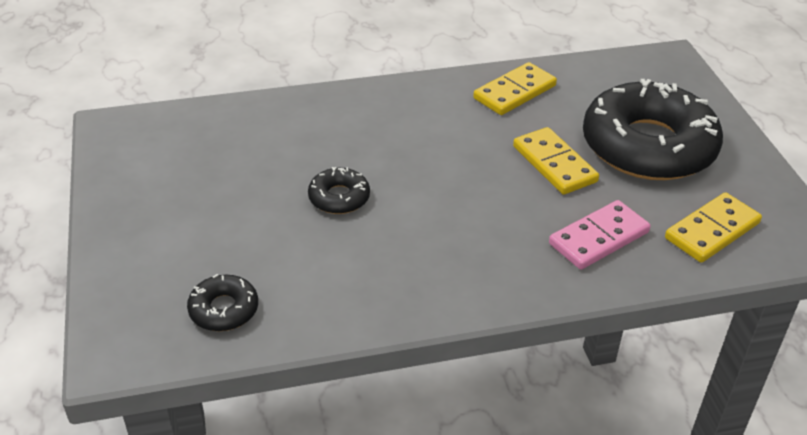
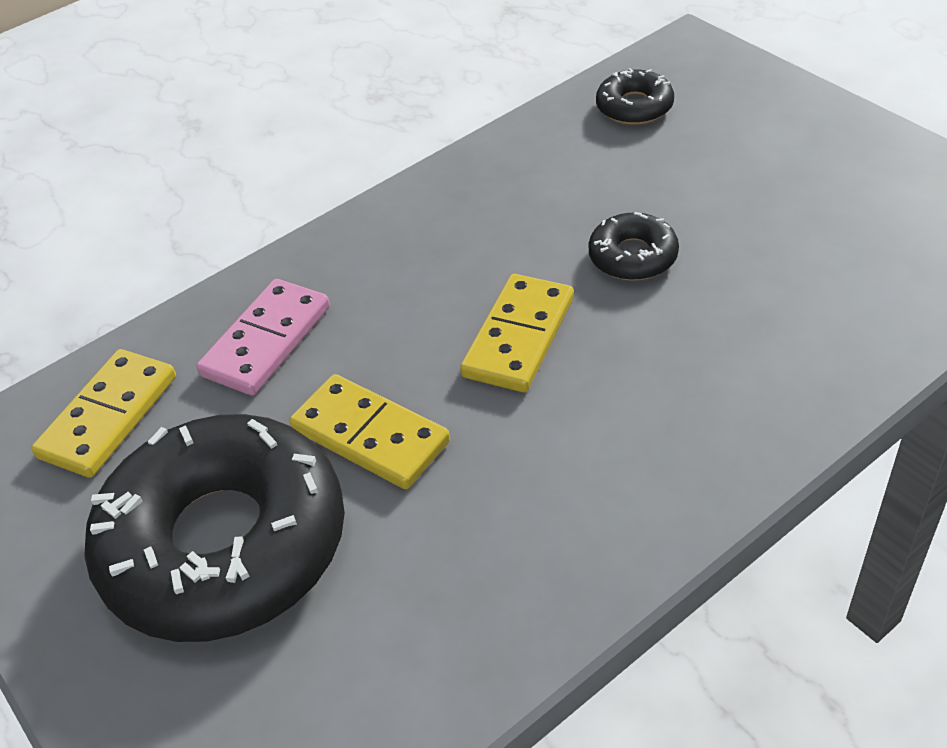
camera: 160 degrees right, 5 degrees up
yellow domino [473,62,557,115] -> yellow domino moved to [460,274,574,392]

